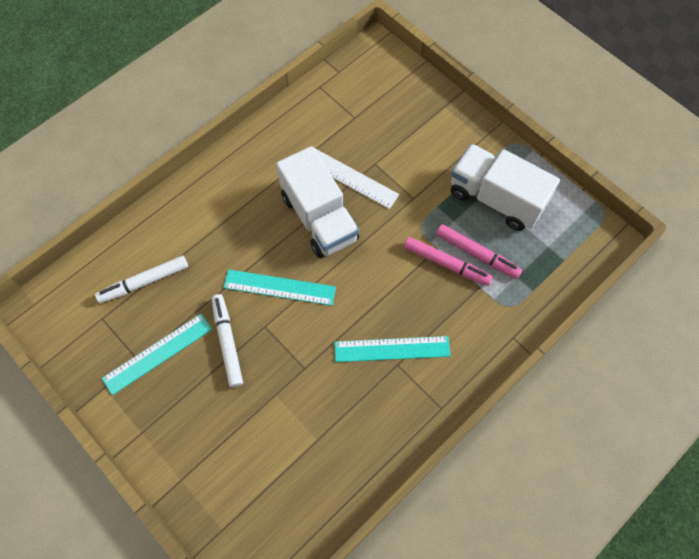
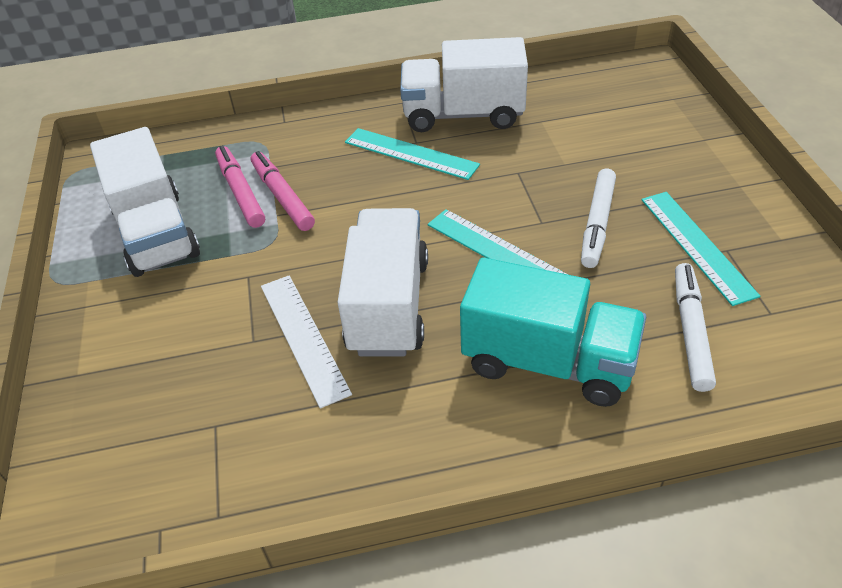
camera: 145 degrees left, 20 degrees down
white marker [95,256,188,303] -> white marker turned 90 degrees counterclockwise [675,263,716,392]
turquoise ruler [102,314,212,395] -> turquoise ruler turned 75 degrees clockwise [641,192,760,306]
none -> white truck [400,37,528,132]
none -> turquoise truck [460,257,646,407]

